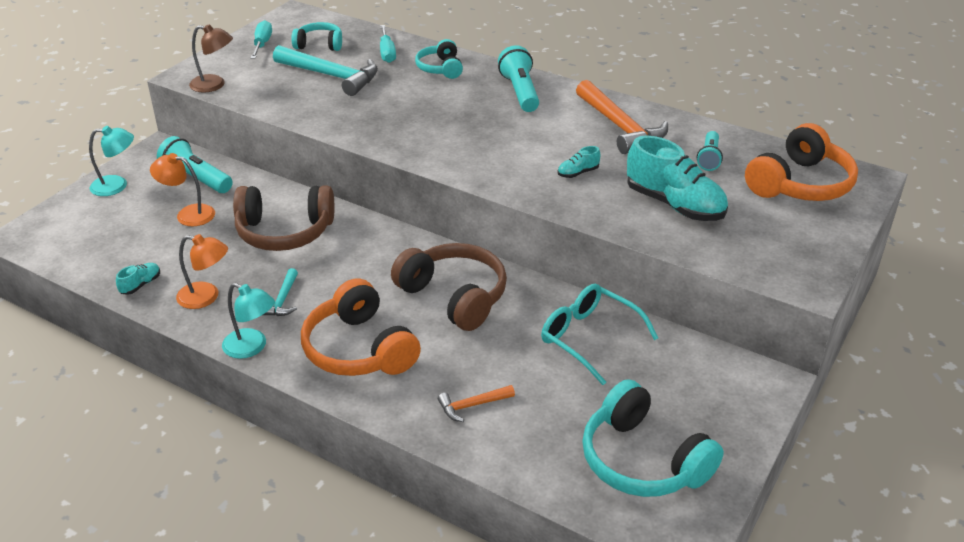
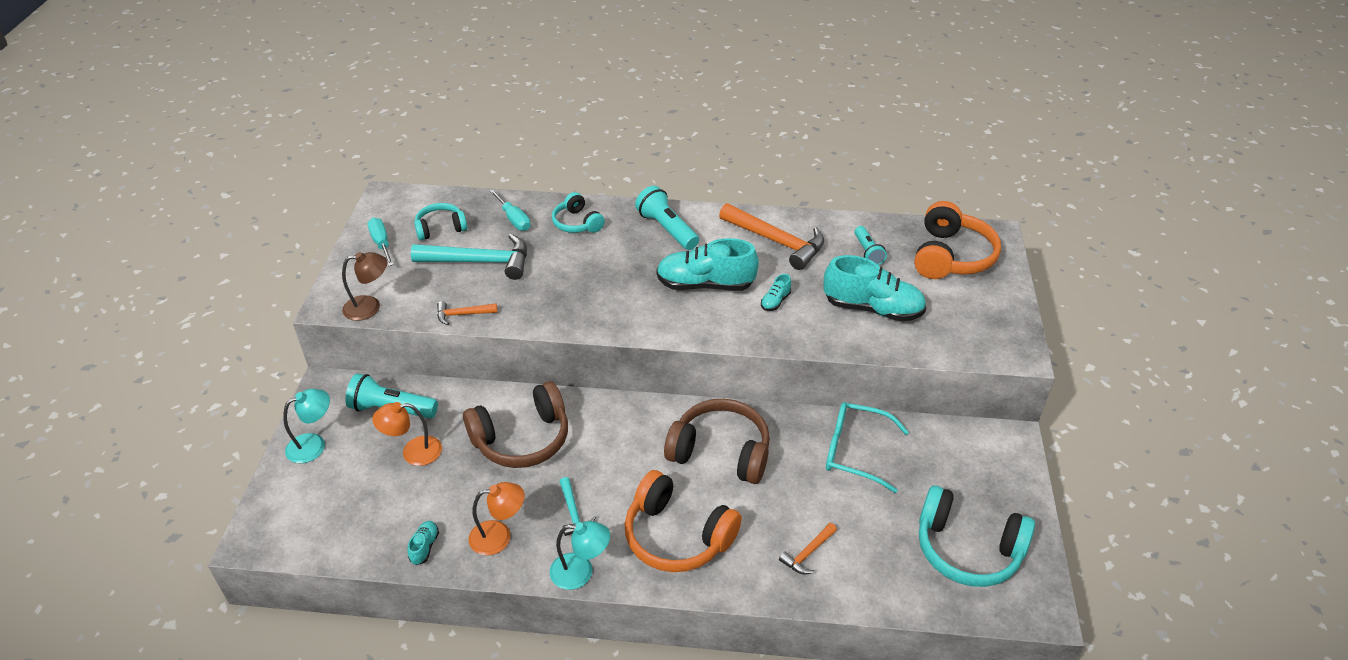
camera: 25 degrees left, 5 degrees up
none -> orange hammer [437,301,498,325]
none -> turquoise shoe [656,238,759,291]

